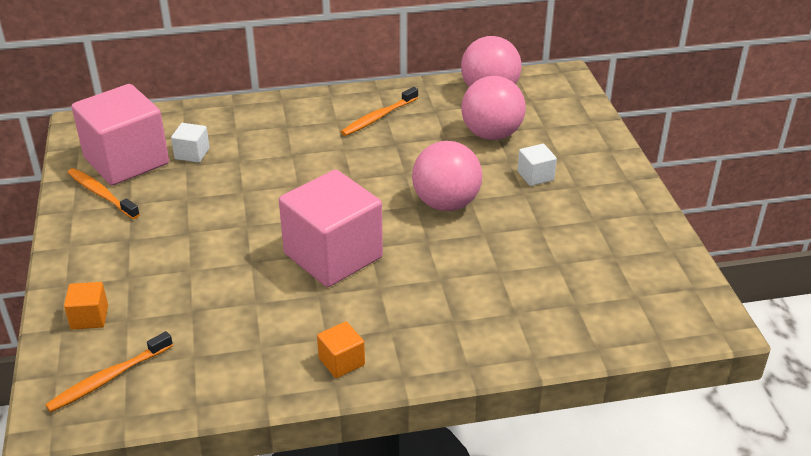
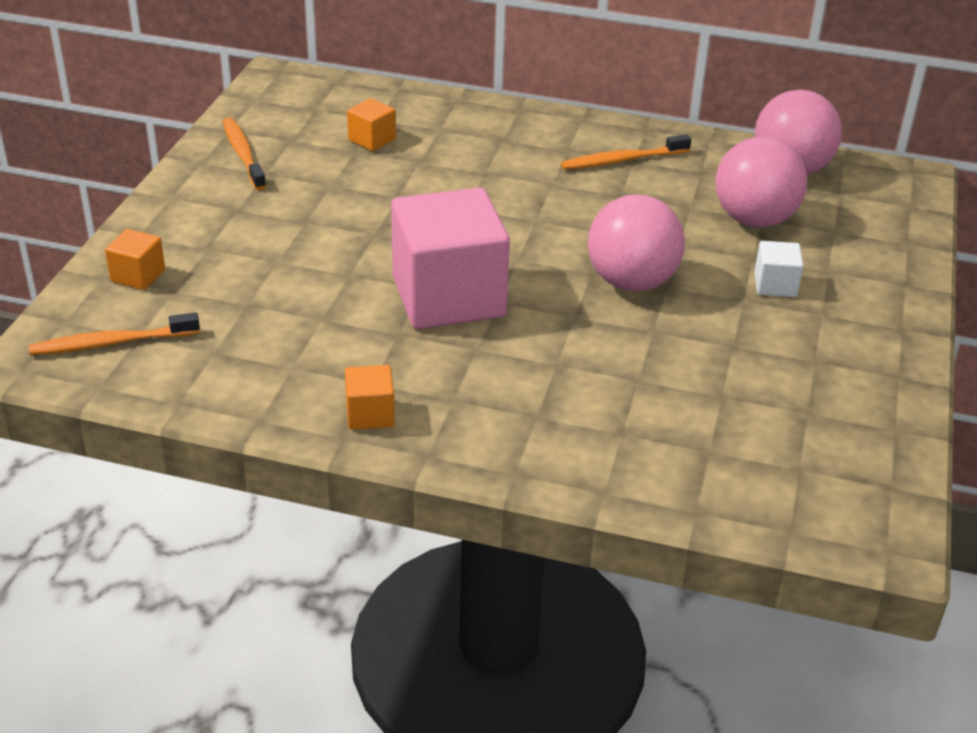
camera: 25 degrees right, 0 degrees up
pink cube [72,84,169,185] -> none
white cube [171,123,210,163] -> orange cube [347,98,396,151]

